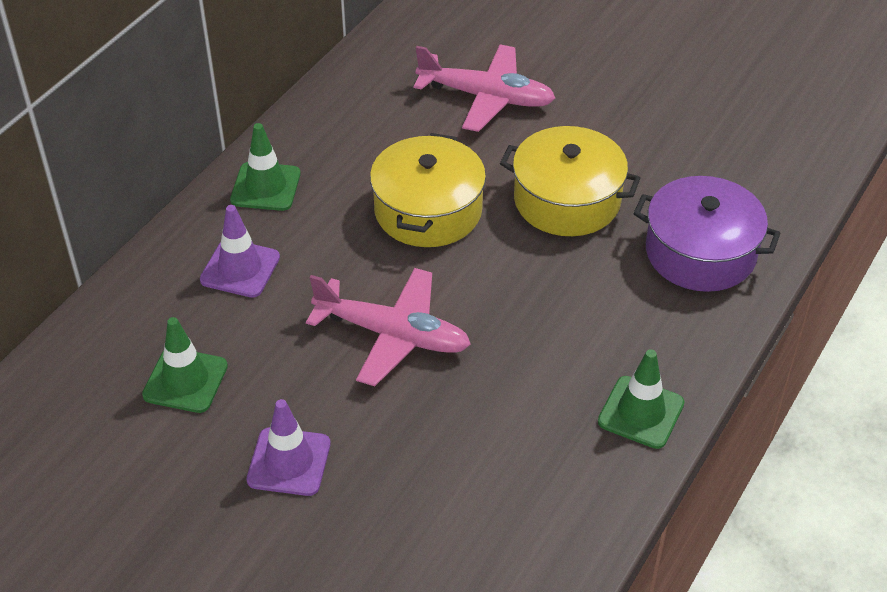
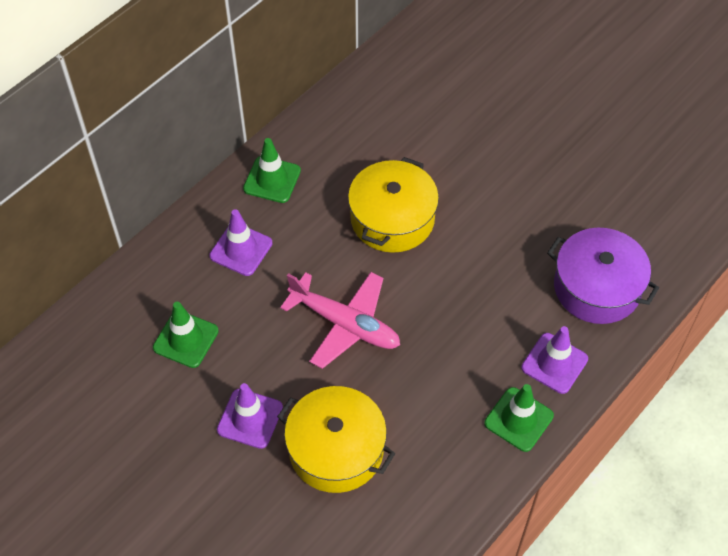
camera: 10 degrees right, 10 degrees up
pink plane [413,45,555,132] -> none
yellow pot [500,126,641,236] -> yellow pot moved to [277,386,395,493]
none -> purple traffic cone [521,326,588,394]

